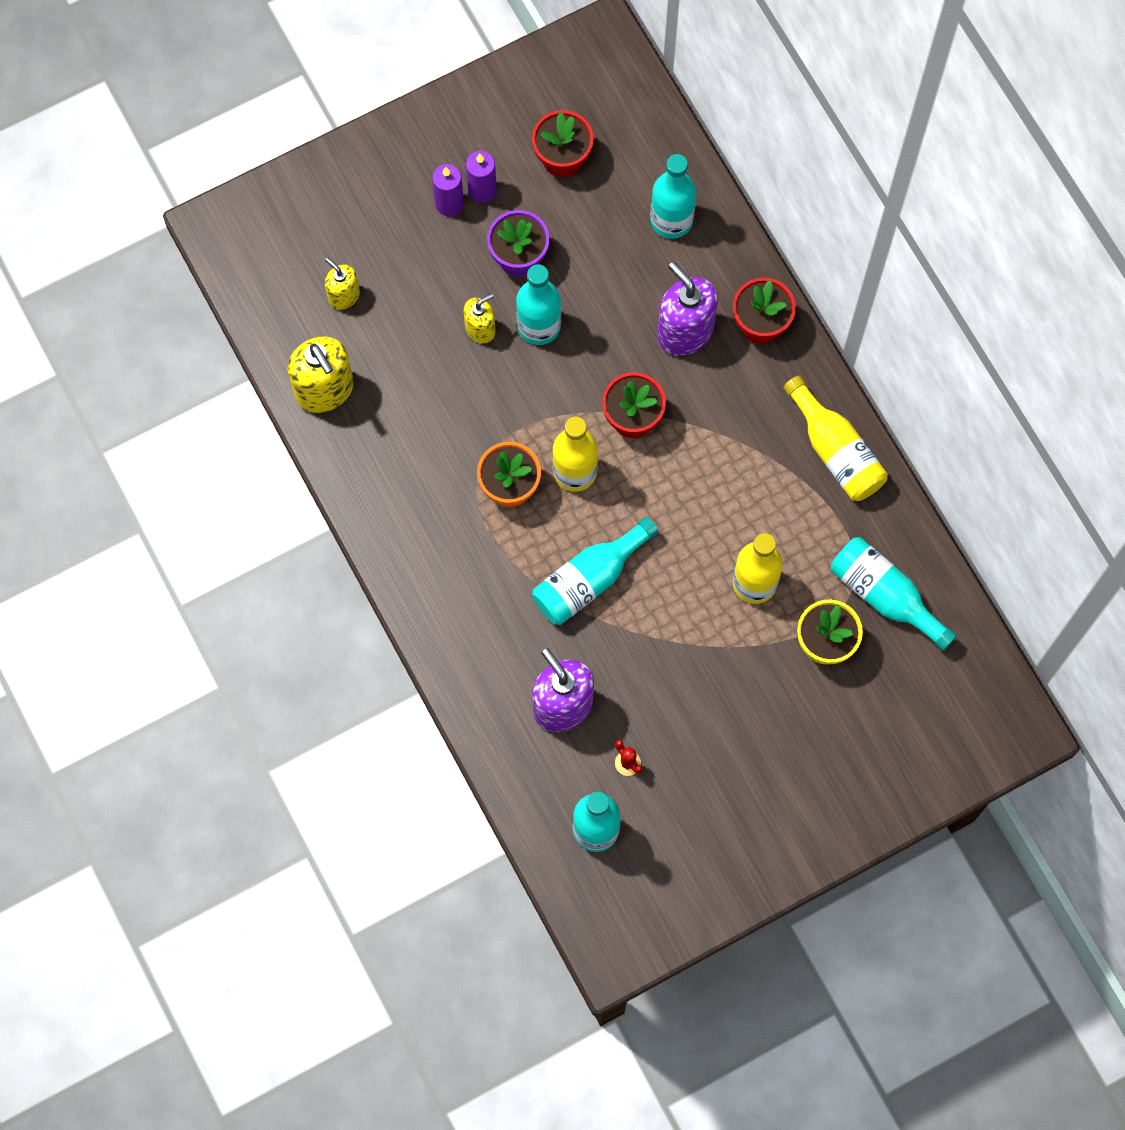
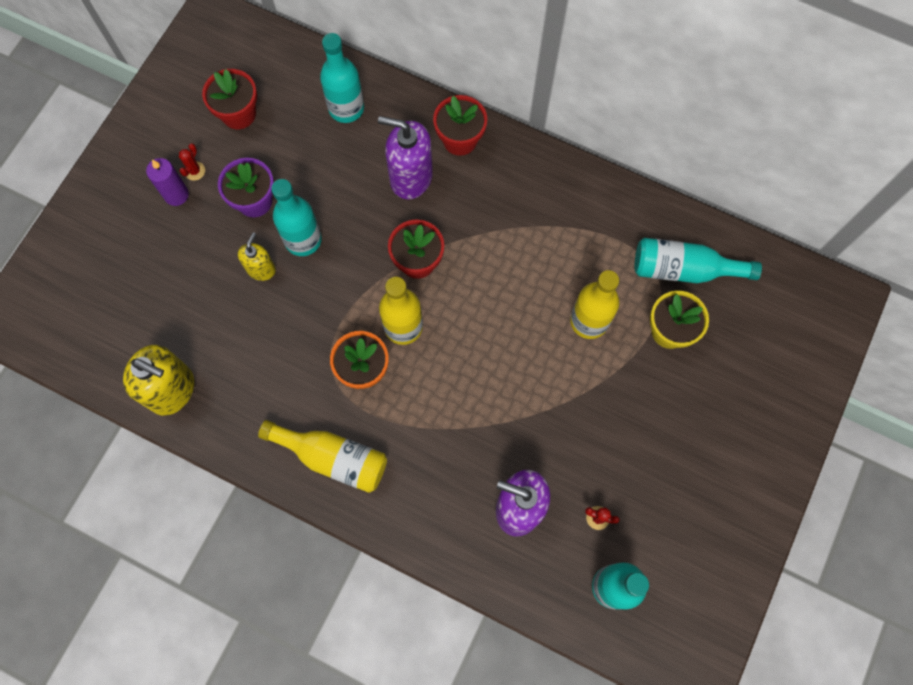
camera: 35 degrees left, 0 degrees up
yellow soap dispenser [325,257,360,310] -> none
purple candle [466,151,497,203] -> red cactus [179,143,205,181]
turquoise bottle [532,517,659,625] -> none
yellow bottle [783,376,888,501] -> yellow bottle moved to [258,420,387,493]

